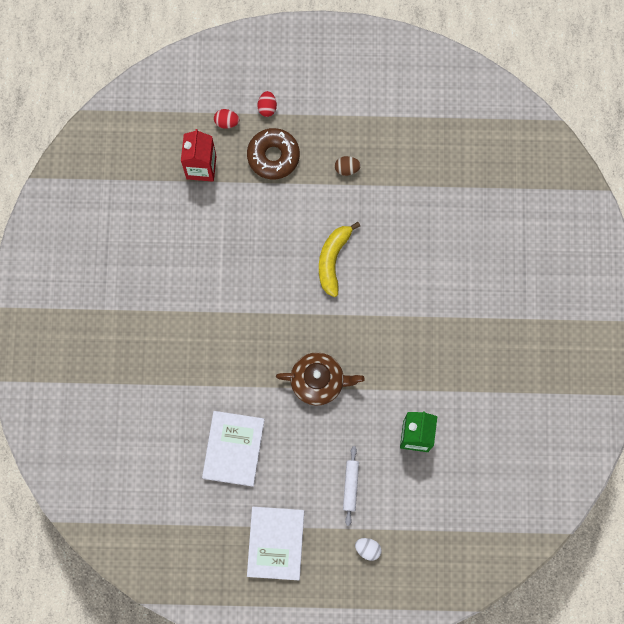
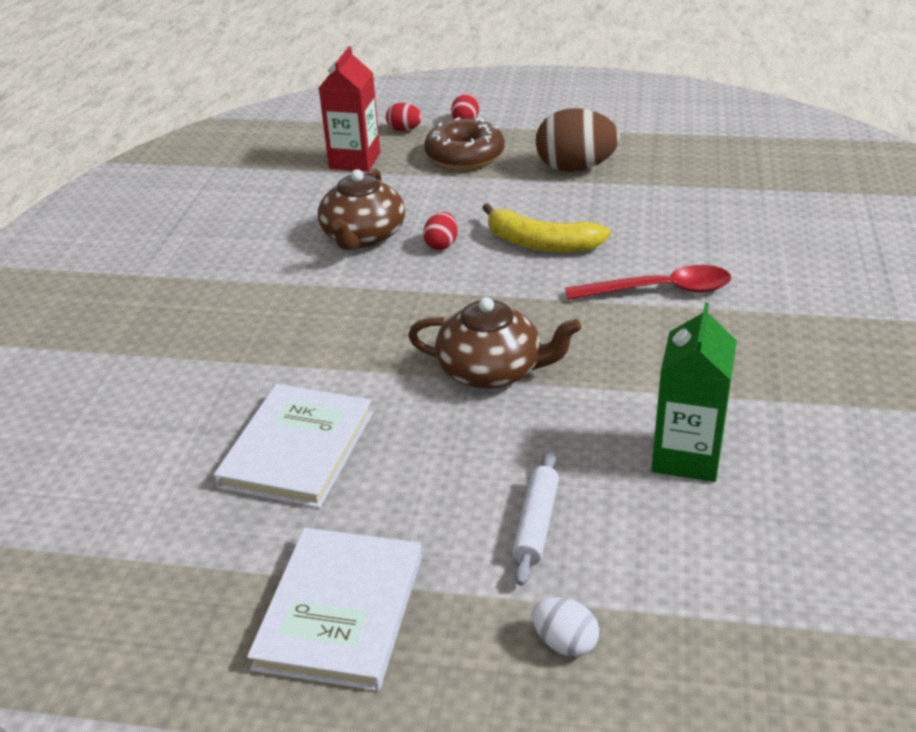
camera: 10 degrees right, 40 degrees down
yellow banana [319,222,360,297] -> yellow banana turned 90 degrees counterclockwise [482,203,611,253]
brown egg [335,156,361,176] -> brown egg [536,108,620,172], size x2.04
none -> brown teapot [318,168,405,250]
none -> red egg [423,212,458,250]
none -> red spoon [565,265,731,300]

